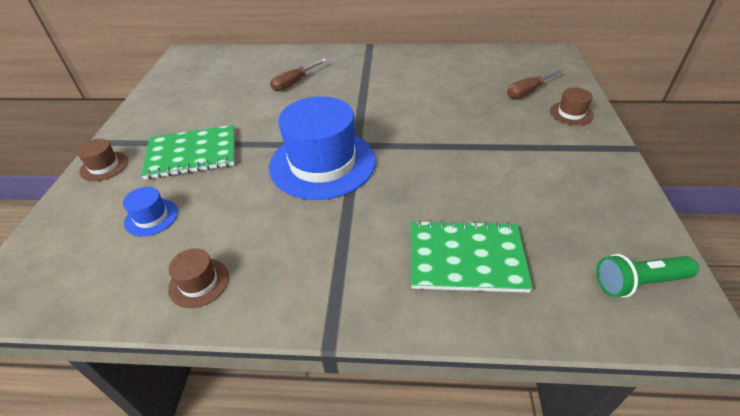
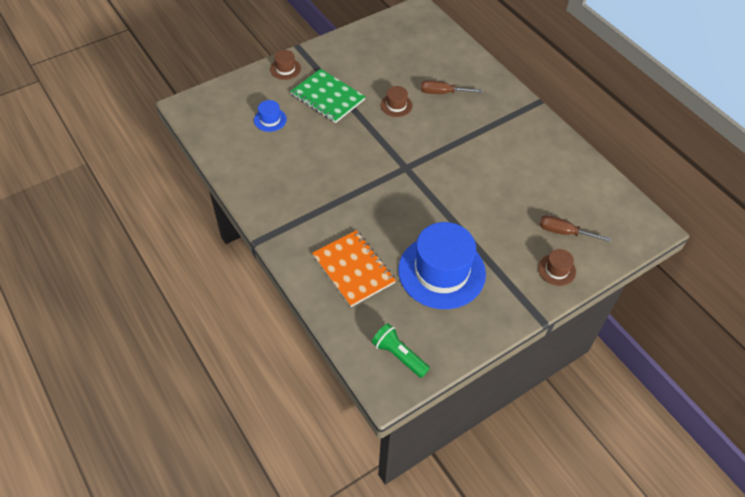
camera: 50 degrees right, 10 degrees up
brown hat [168,248,229,308] -> brown hat moved to [381,86,413,117]
blue hat [269,96,376,200] -> blue hat moved to [398,222,486,309]
green notebook [411,220,533,293] -> orange notebook [312,230,396,307]

